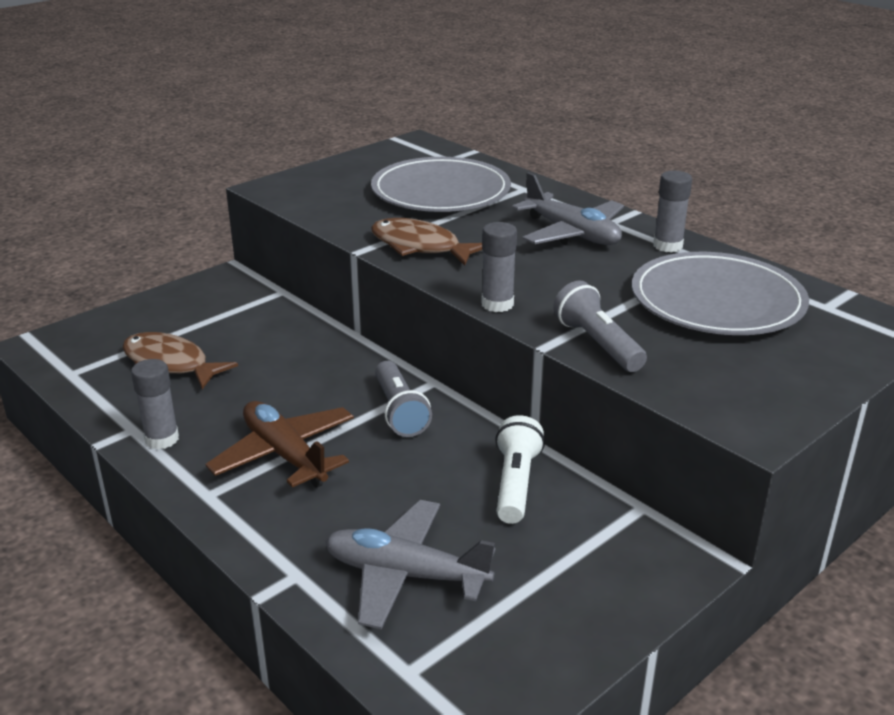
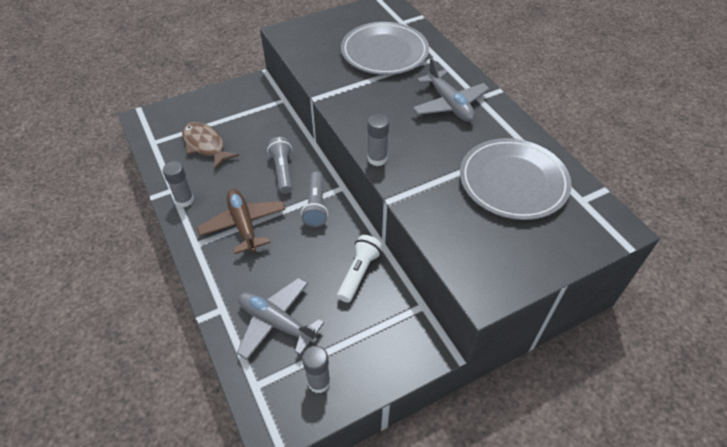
camera: 15 degrees right, 20 degrees up
brown fish [371,218,483,265] -> none
grey flashlight [553,280,647,372] -> grey flashlight moved to [267,137,293,194]
grey glue stick [653,171,692,253] -> grey glue stick moved to [302,346,330,393]

